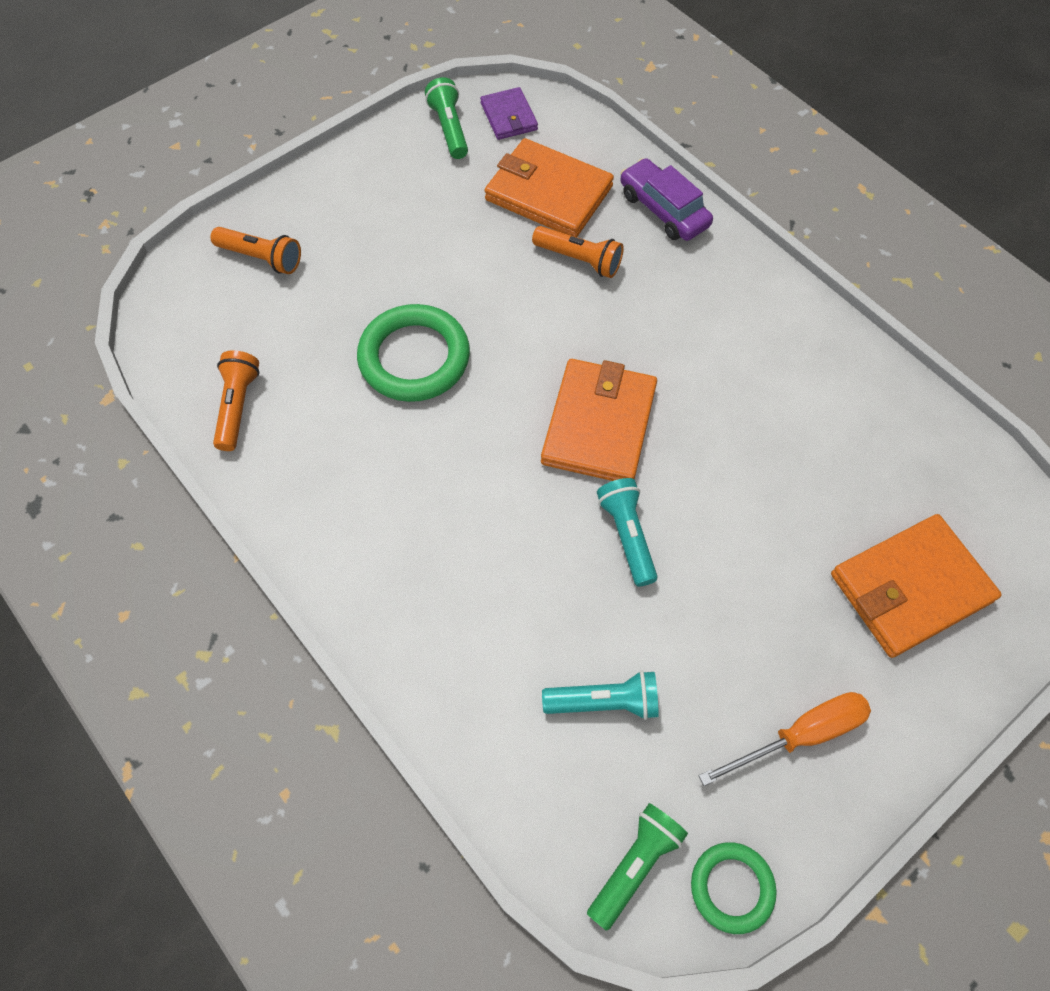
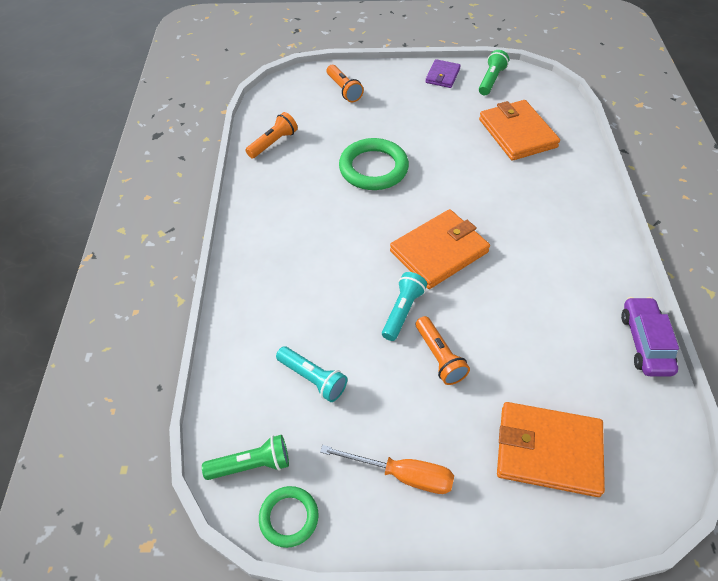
camera: 40 degrees right, 10 degrees down
purple wallet [480,87,538,140] -> purple wallet moved to [425,59,461,88]
orange flashlight [532,226,624,278] -> orange flashlight moved to [416,316,470,385]
purple car [620,158,713,241] -> purple car moved to [621,297,679,377]

